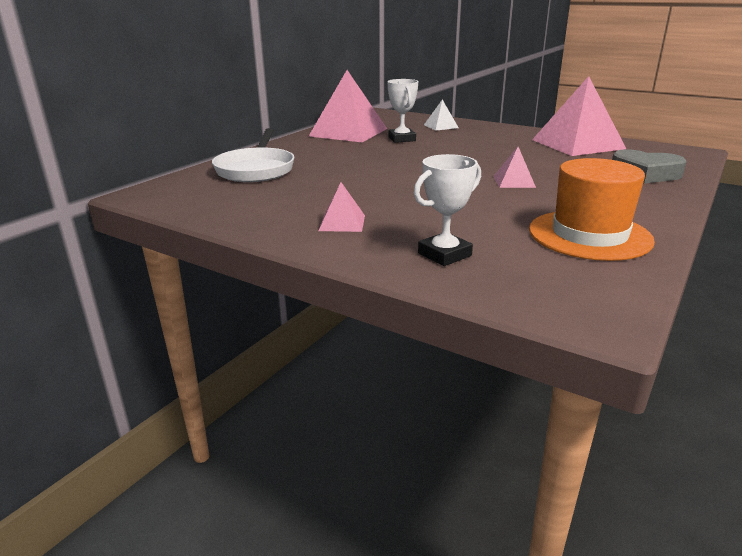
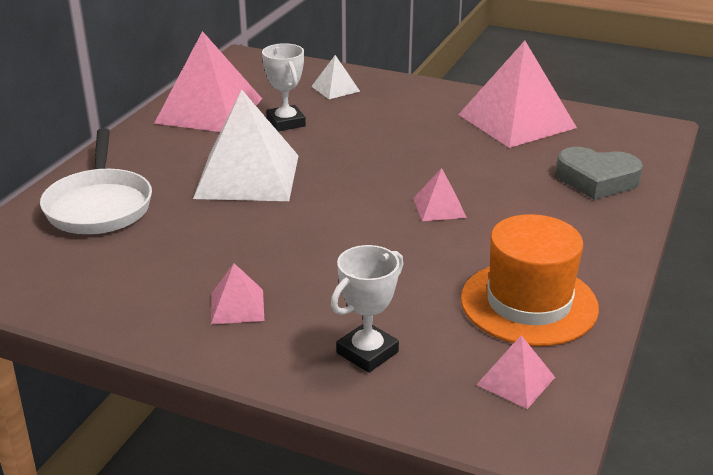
camera: 10 degrees left, 5 degrees up
none -> white pyramid [193,90,298,201]
none -> pink pyramid [476,335,555,409]

